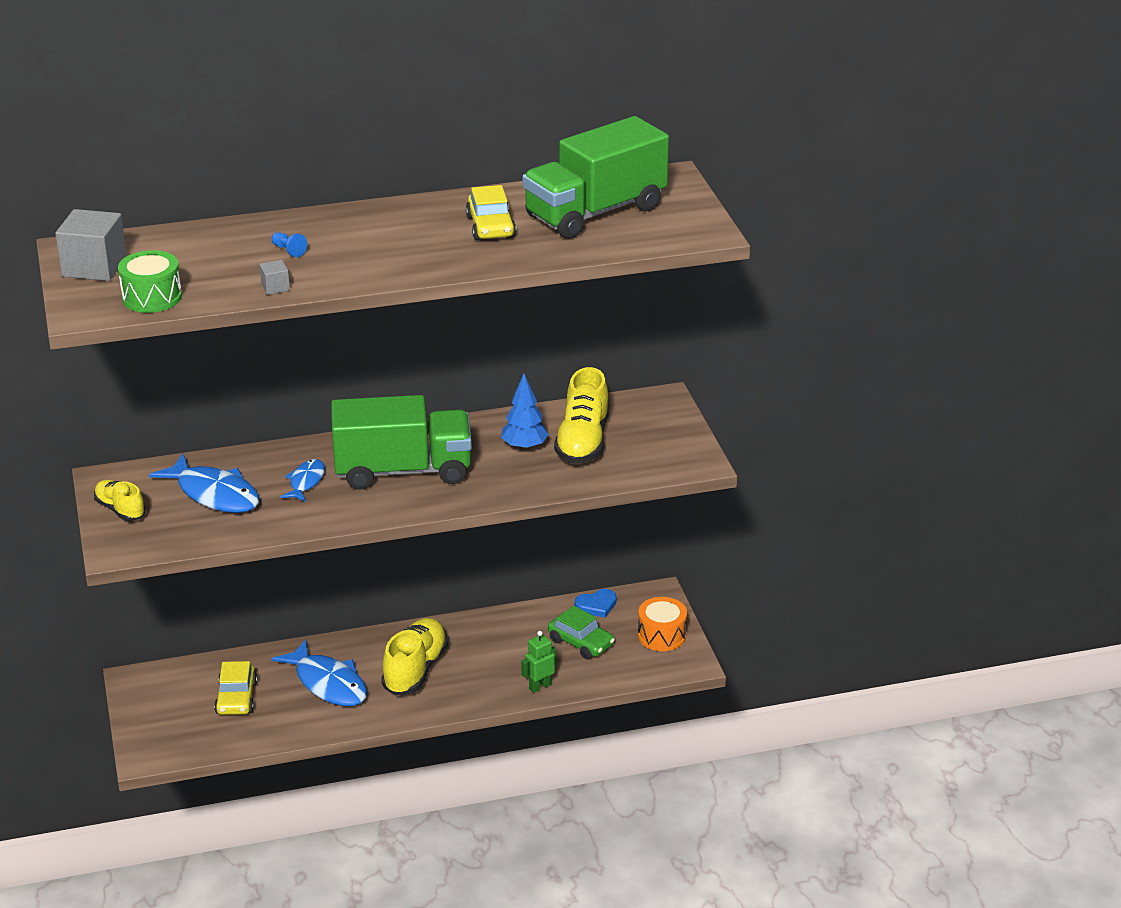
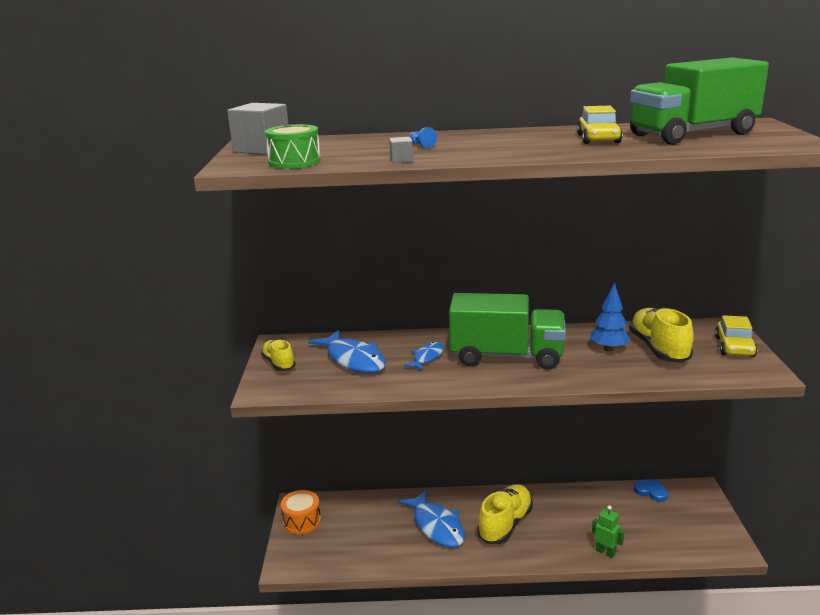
camera: 15 degrees right, 10 degrees down
yellow car [214,661,257,715] -> yellow car moved to [715,315,757,357]
green robot [521,631,557,693] -> green robot turned 60 degrees clockwise [592,505,624,558]
green car [548,606,615,660] -> none
yellow shoe [554,367,609,464] -> yellow shoe turned 150 degrees clockwise [629,307,694,363]
blue heart [575,589,617,618] -> blue heart turned 135 degrees counterclockwise [633,479,668,502]
orange drum [638,597,687,651] -> orange drum moved to [281,490,321,534]

